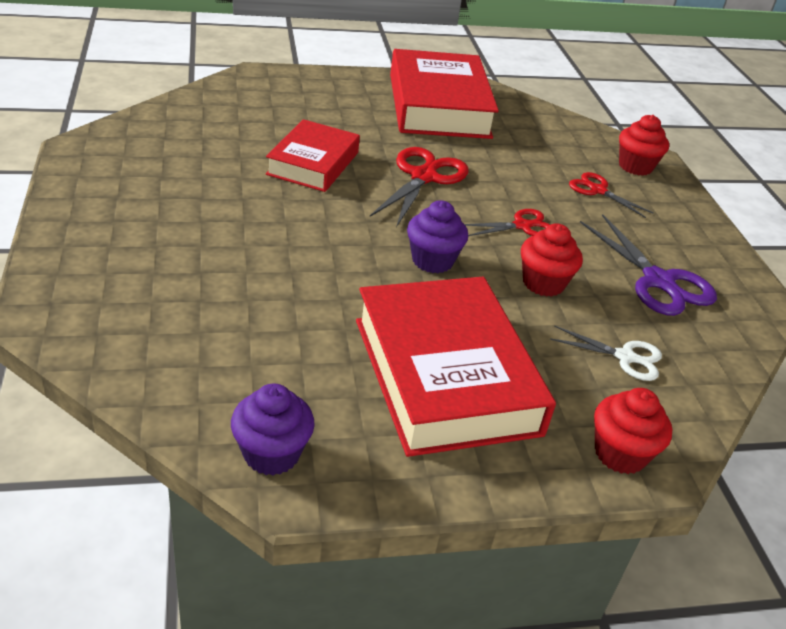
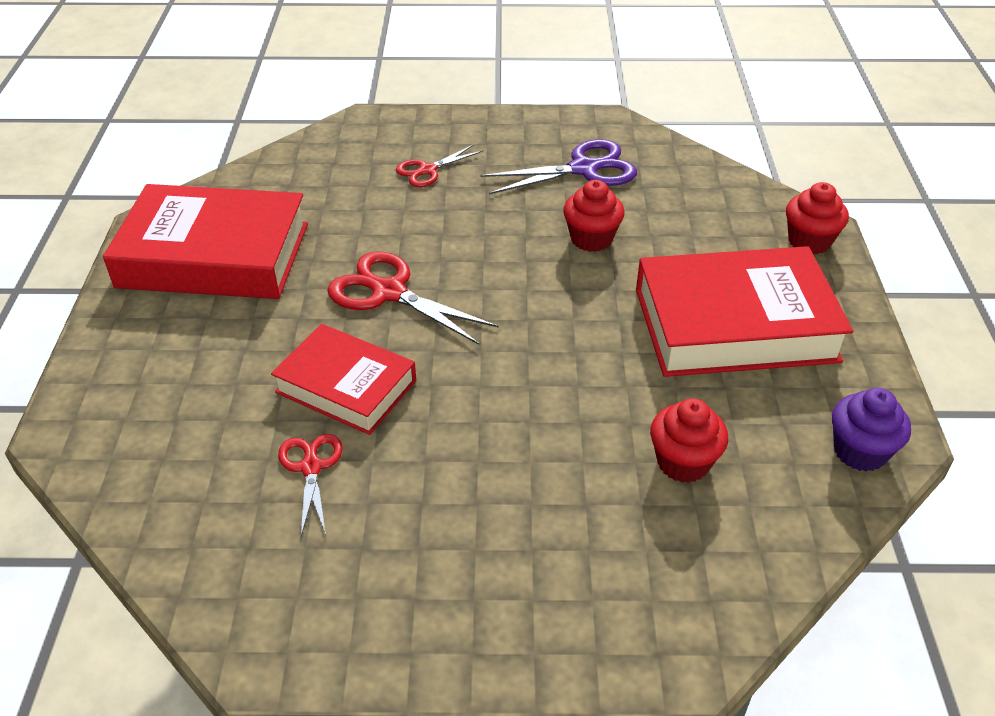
camera: 75 degrees left, 5 degrees up
purple cupcake [407,200,468,273] -> none
red scissors [465,209,550,236] -> red scissors moved to [278,434,343,536]
white scissors [550,325,662,381] -> none
red cupcake [619,115,669,176] -> red cupcake moved to [650,398,728,483]

